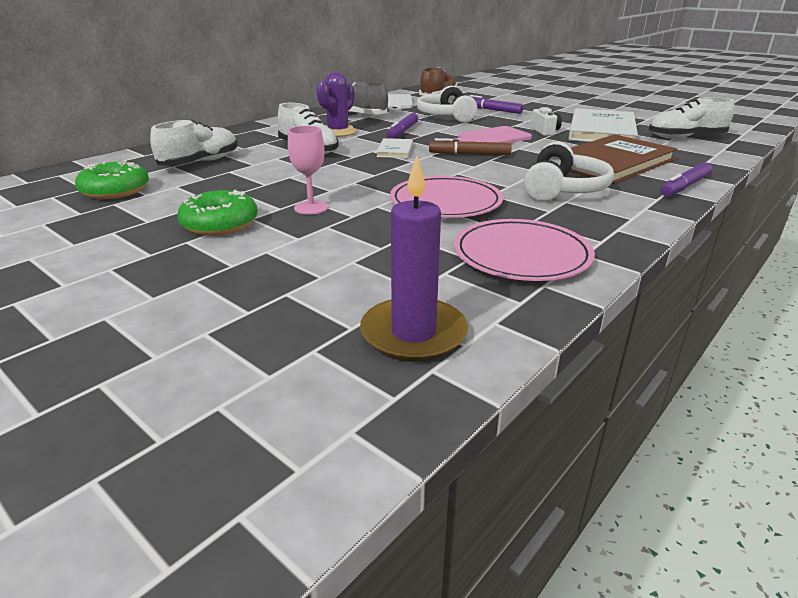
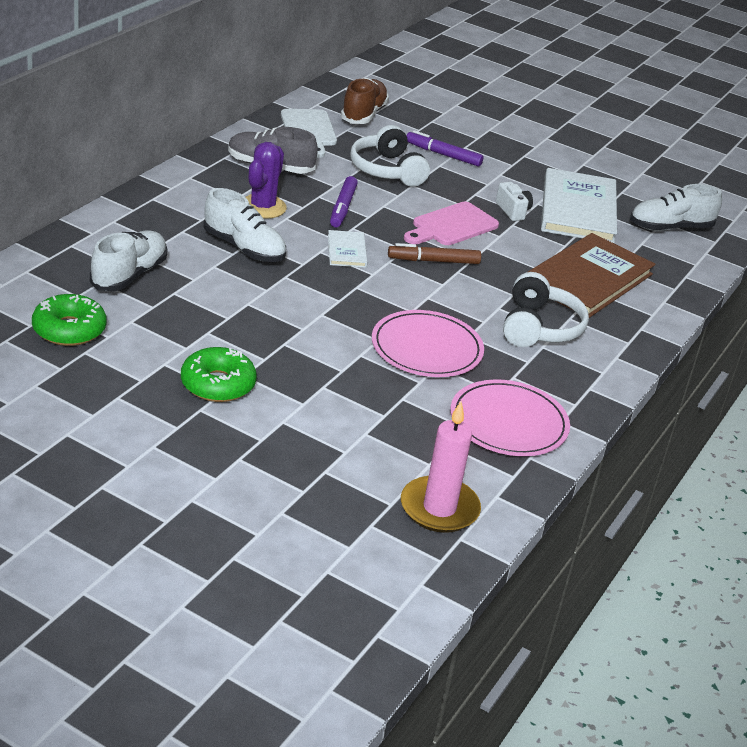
camera: 15 degrees left, 5 degrees up
pink goblet [288,126,328,215] -> none
purple candle [360,156,468,362] -> pink candle [401,401,481,533]
purple marker [660,162,712,196] -> none

